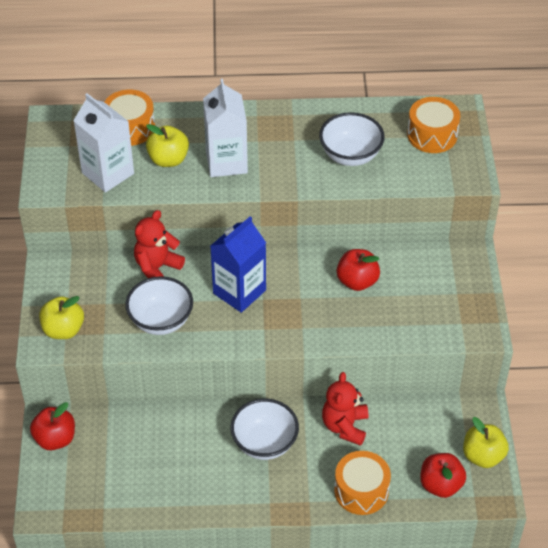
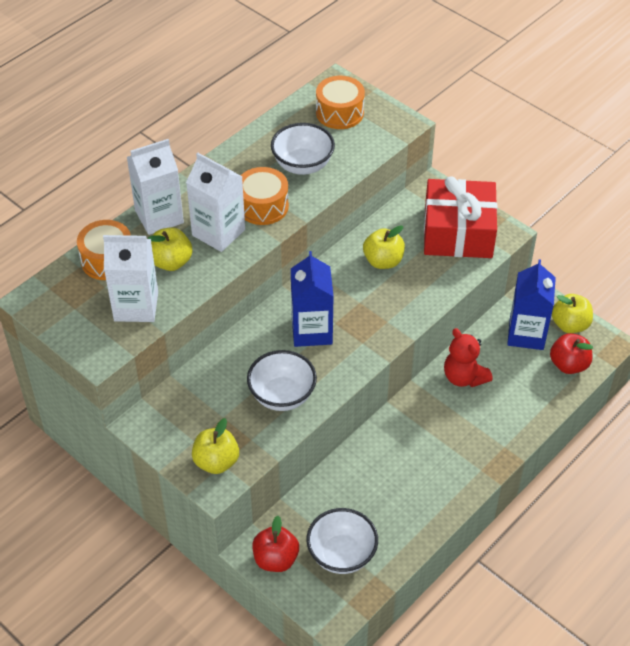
camera: 45 degrees left, 0 degrees up
red teddy bear [134,210,185,278] -> none
white bowl [231,399,299,460] -> white bowl moved to [307,508,378,574]
orange drum [334,451,391,515] -> orange drum moved to [241,167,289,225]
red apple [337,249,380,291] -> yellow apple [363,225,405,269]
none -> white carton [127,139,184,235]
none -> red gift [424,176,497,258]
none -> blue carton [507,259,556,350]

